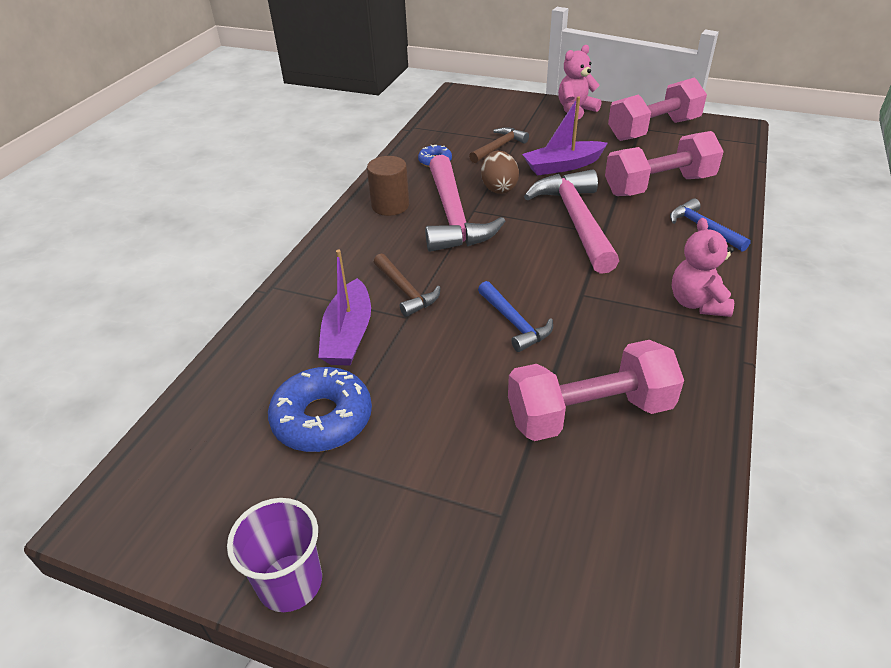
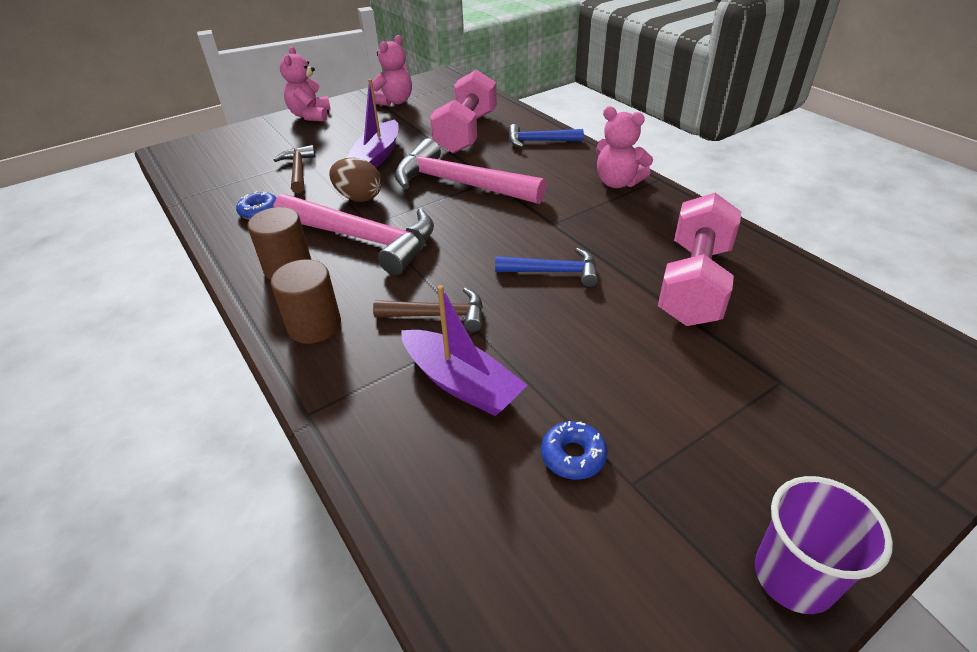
camera: 55 degrees left, 0 degrees up
blue donut [268,367,372,452] -> blue donut [541,421,608,480], size x0.52
pink dumbbell [608,77,707,141] -> pink teddy bear [372,35,412,106]
none -> brown cylinder [270,259,341,344]

